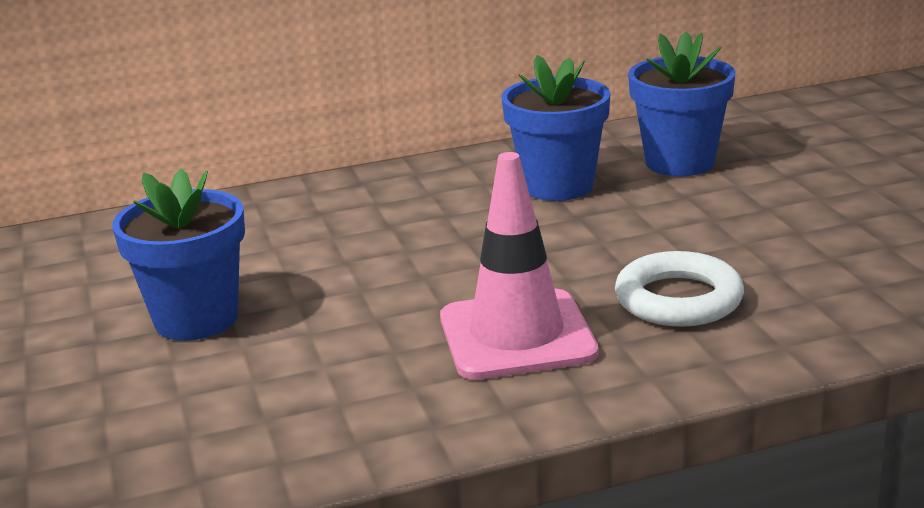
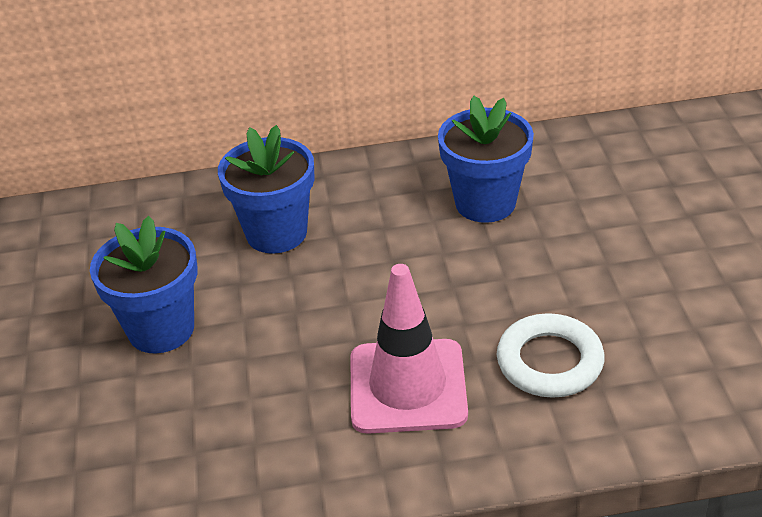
camera: 10 degrees right, 15 degrees up
blue flower pot [628,32,736,176] -> blue flower pot moved to [218,125,315,254]

